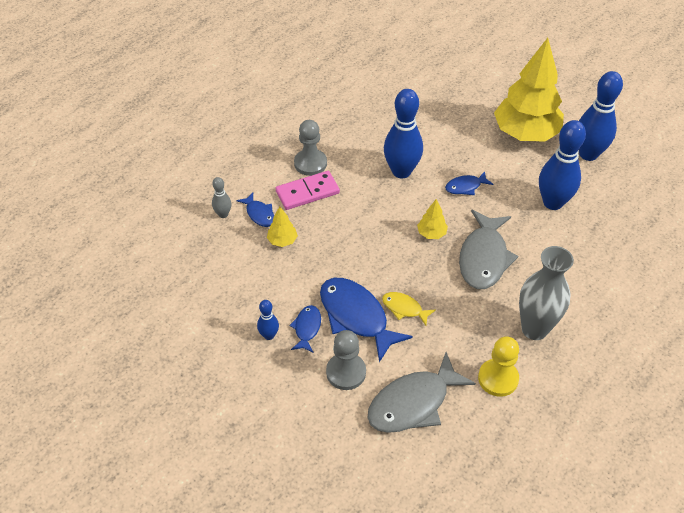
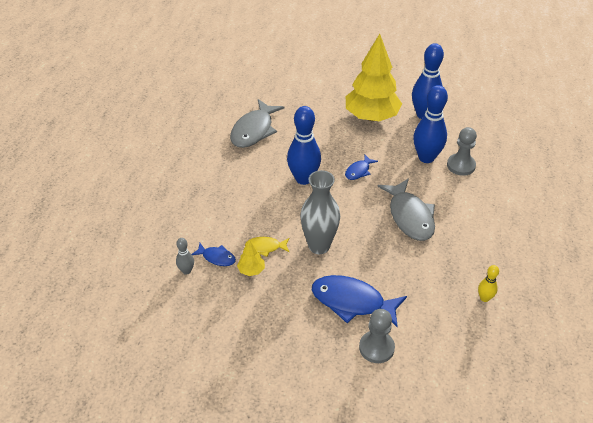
camera: 30 degrees left, 5 degrees down
blue bowling pin [257,300,279,340] -> none
pink domino [276,171,340,210] -> none
blue fish [289,305,321,353] -> none
grey pawn [294,120,327,176] -> grey pawn moved to [447,127,477,176]
grey fish [368,352,476,433] -> grey fish moved to [230,99,284,148]
yellow fish [382,292,436,325] -> yellow fish moved to [245,237,290,257]
yellow tree [417,199,448,239] -> none
yellow pawn [478,336,519,397] -> yellow bowling pin [478,265,499,302]
grey vase [519,246,574,340] -> grey vase moved to [300,170,340,254]

